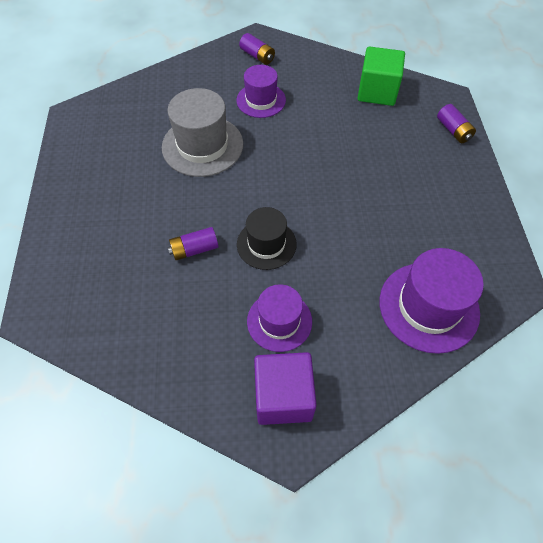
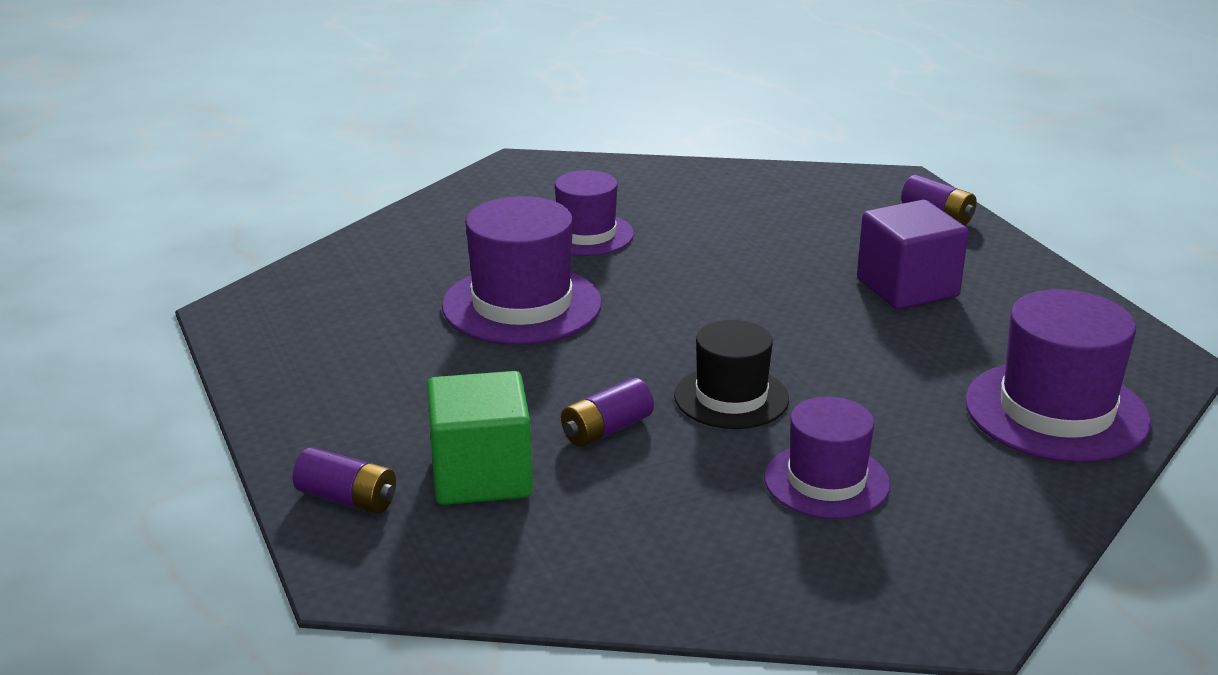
camera: 20 degrees left, 30 degrees down
grey hat [162,88,243,177] -> purple hat [442,196,602,345]
purple battery [239,33,275,65] -> purple battery moved to [293,447,396,514]
purple cube [254,352,317,425] -> purple cube moved to [857,200,968,310]
green cube [358,46,405,106] -> green cube moved to [427,371,532,505]

